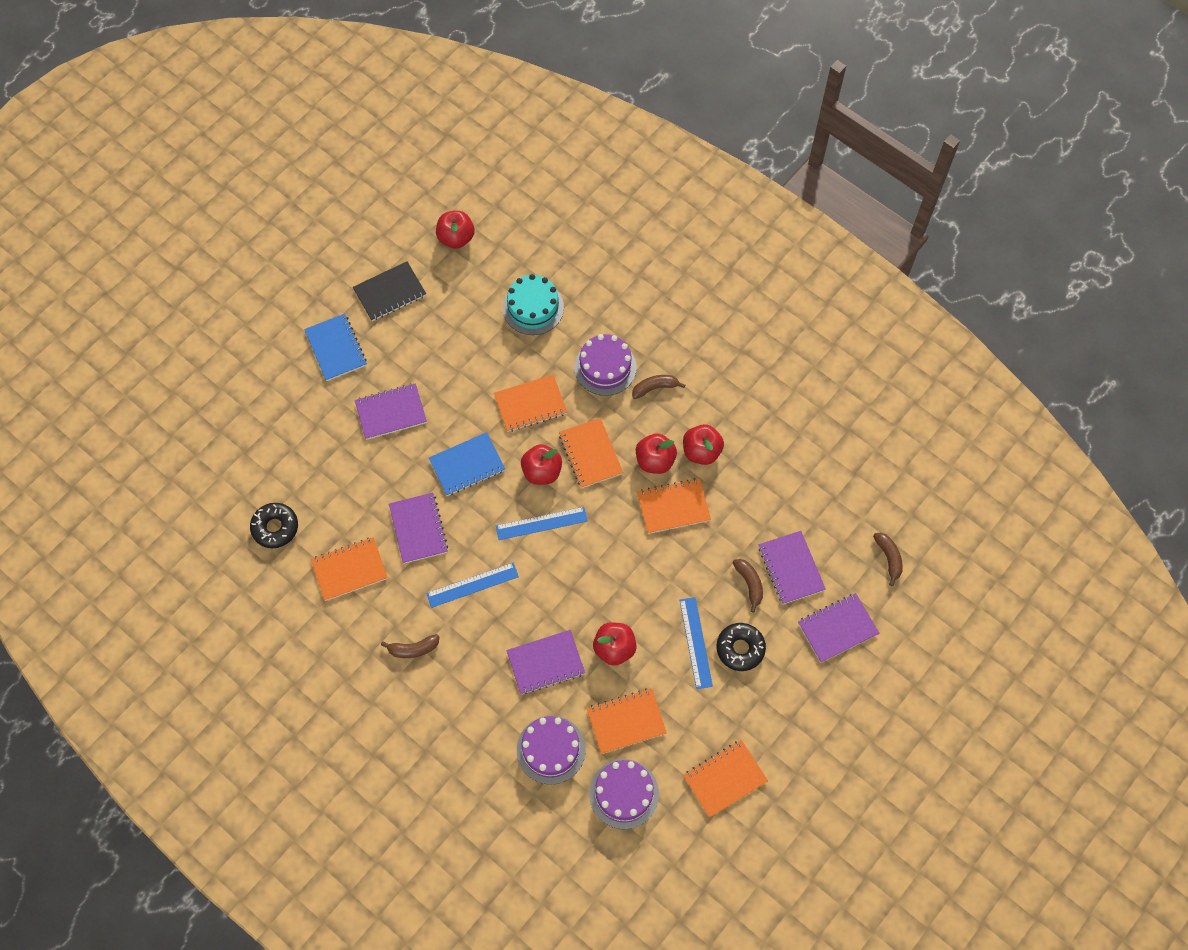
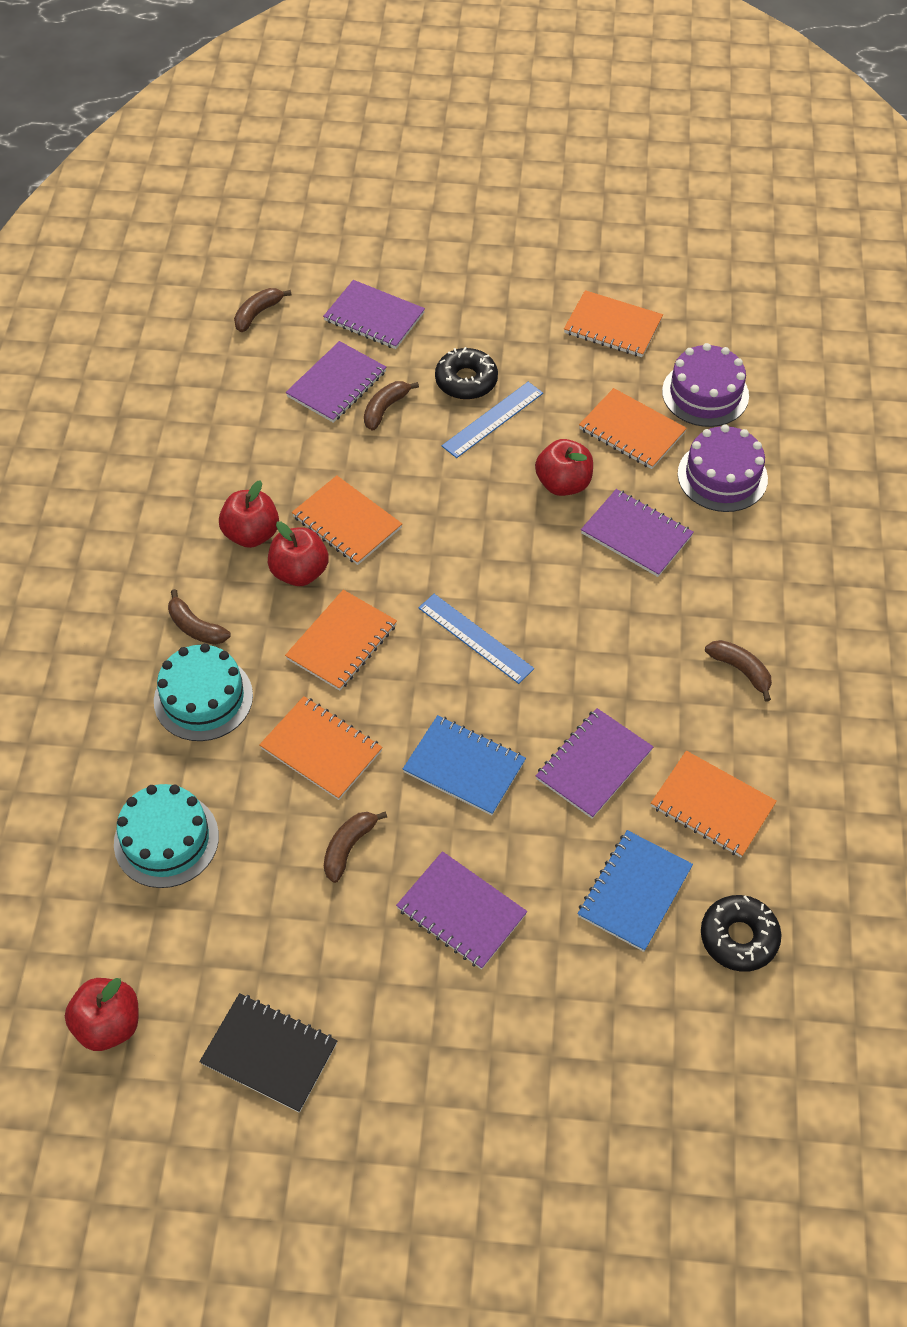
camera: 125 degrees left, 10 degrees down
blue notebook [304,314,367,381] -> blue notebook moved to [578,830,693,952]
blue ruler [426,563,519,608] -> none
red apple [521,444,562,485] -> none
purple cake [574,334,637,396] -> turquoise cake [154,643,253,741]
none -> brown banana [324,811,387,883]

